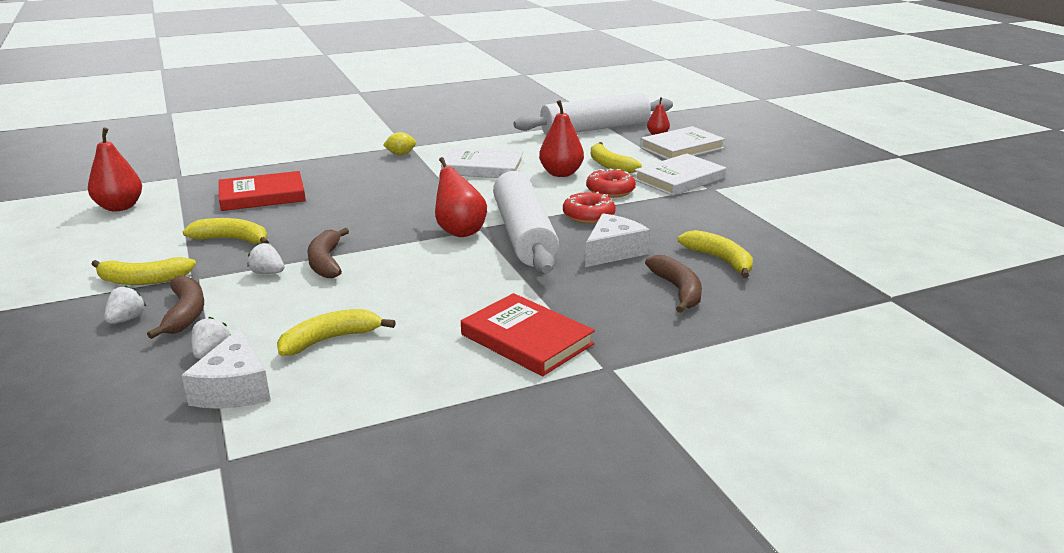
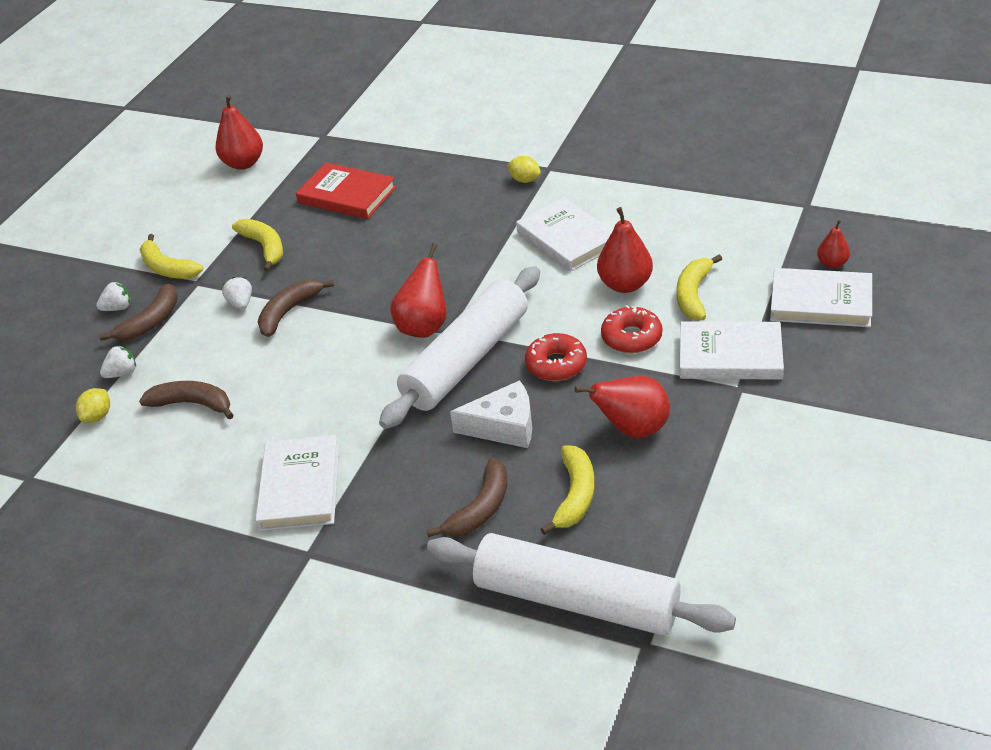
camera: 50 degrees right, 15 degrees up
white cheese [181,327,271,409] -> yellow lemon [76,388,110,423]
yellow banana [277,309,396,356] -> brown banana [139,381,234,420]
red book [461,293,595,376] -> white book [255,435,339,531]
white rolling pin [514,93,673,135] -> white rolling pin moved to [427,533,736,636]
none -> red pear [575,376,670,438]

